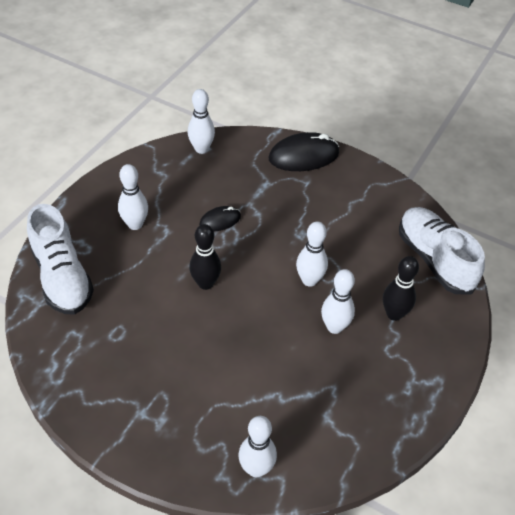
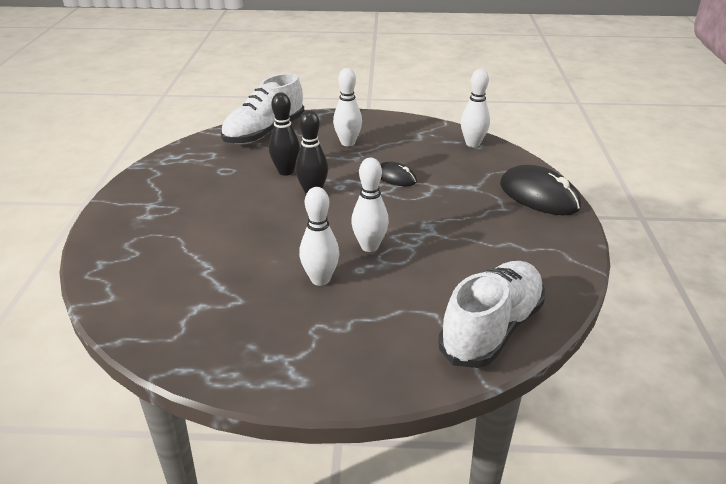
camera: 65 degrees right, 15 degrees down
white bowling pin [238,416,277,477] -> none
black bowling pin [383,256,419,321] -> black bowling pin moved to [269,92,300,176]

